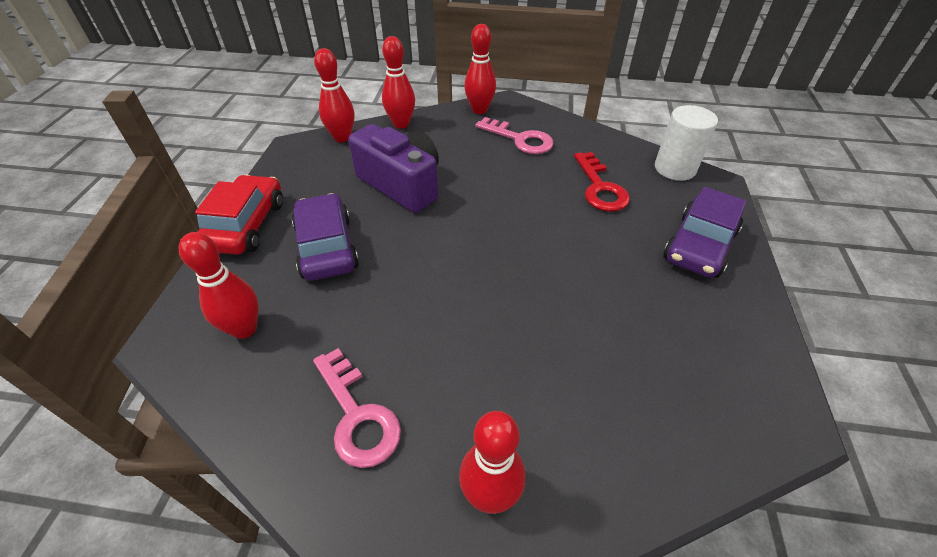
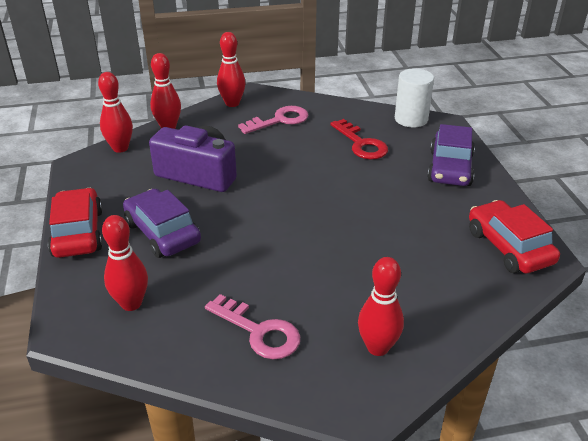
camera: 20 degrees left, 10 degrees down
pink key [475,117,554,154] -> pink key turned 45 degrees counterclockwise [238,106,309,134]
none -> red car [469,200,560,273]

